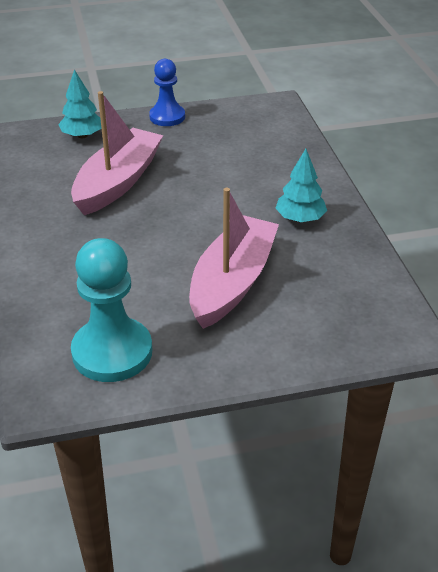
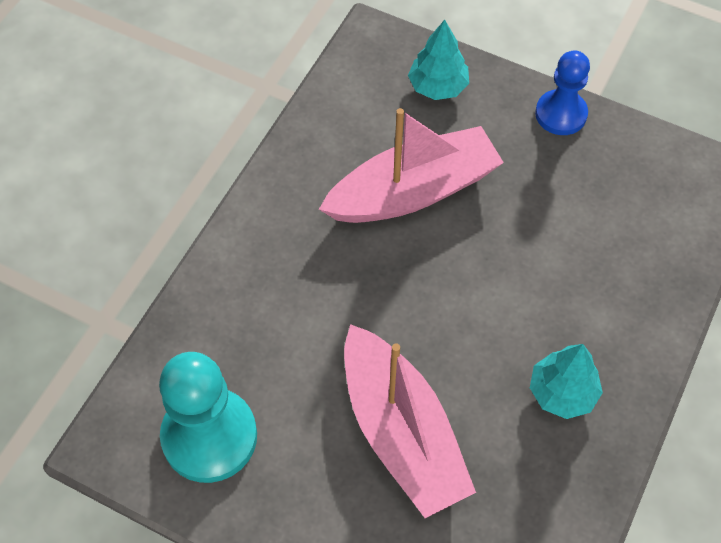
camera: 40 degrees right, 20 degrees up
pink boat [189,188,279,329] -> pink boat turned 90 degrees clockwise [344,324,476,518]

